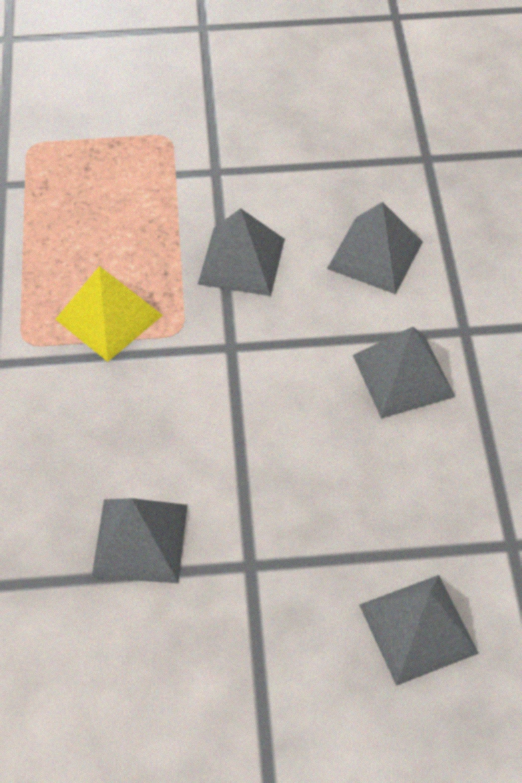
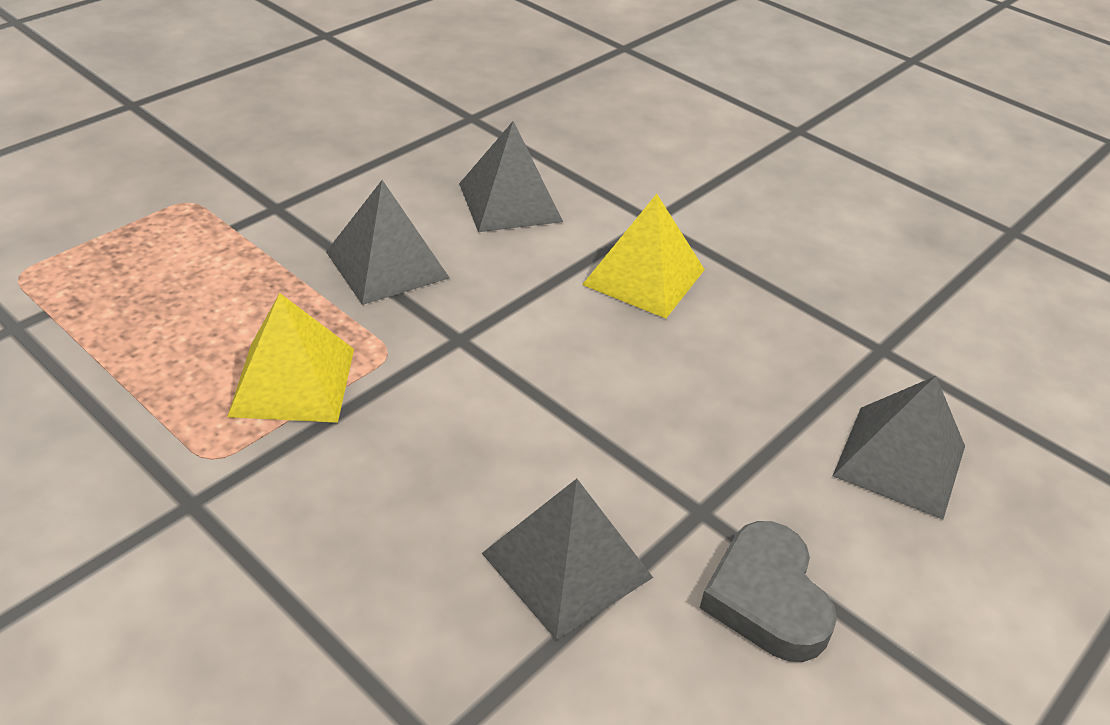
camera: 45 degrees left, 15 degrees down
grey pyramid [353,327,455,418] -> yellow pyramid [582,194,705,319]
none -> grey heart [700,521,837,662]

